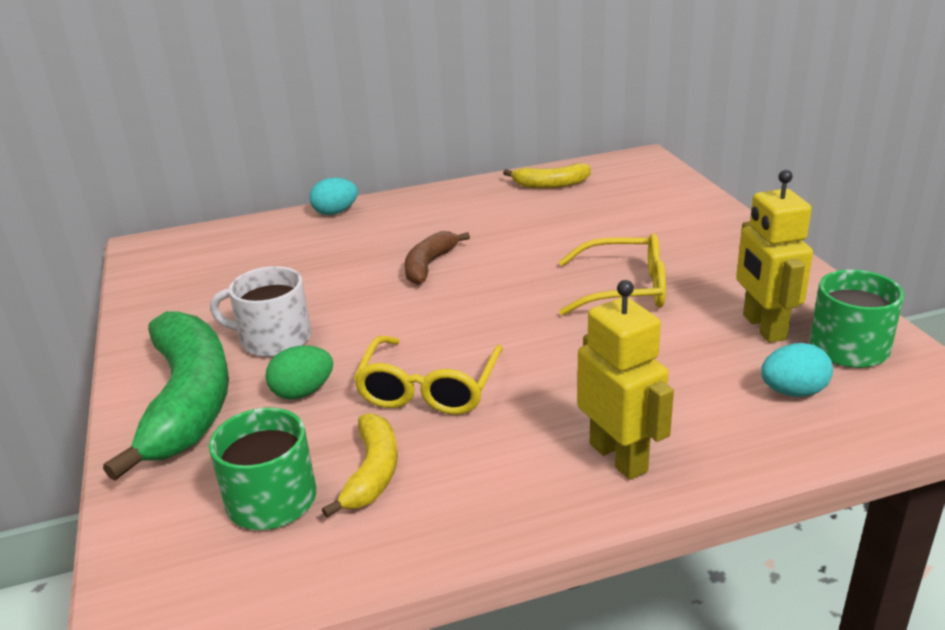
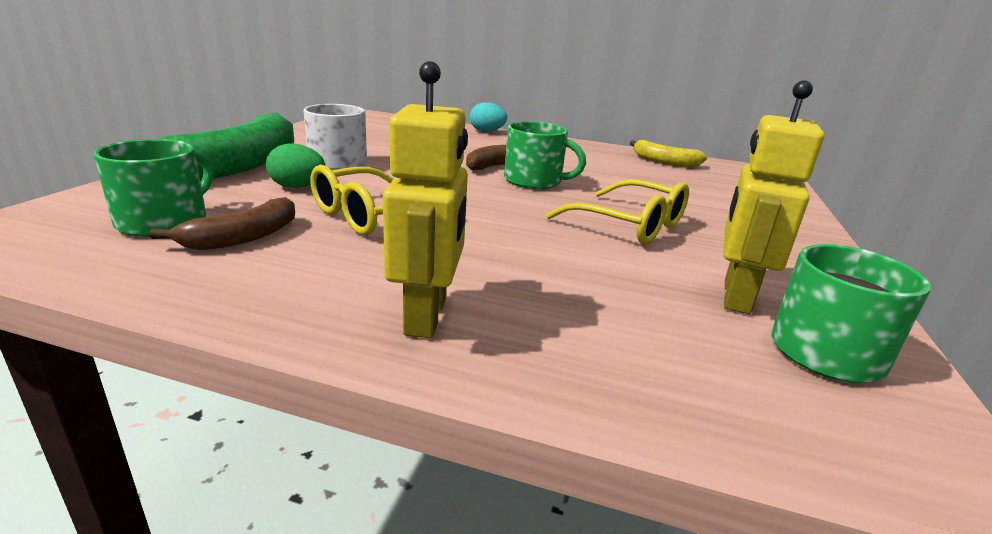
camera: 30 degrees right, 5 degrees down
yellow banana [322,413,398,518] -> brown banana [150,197,295,250]
turquoise egg [761,343,833,397] -> none
none -> green mug [504,121,586,189]

